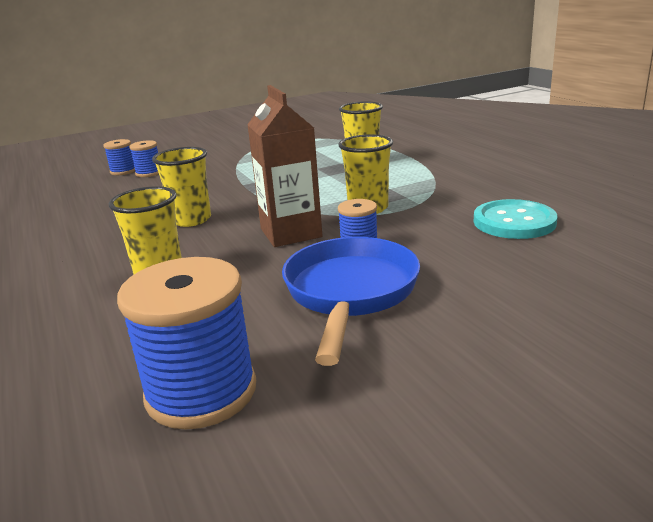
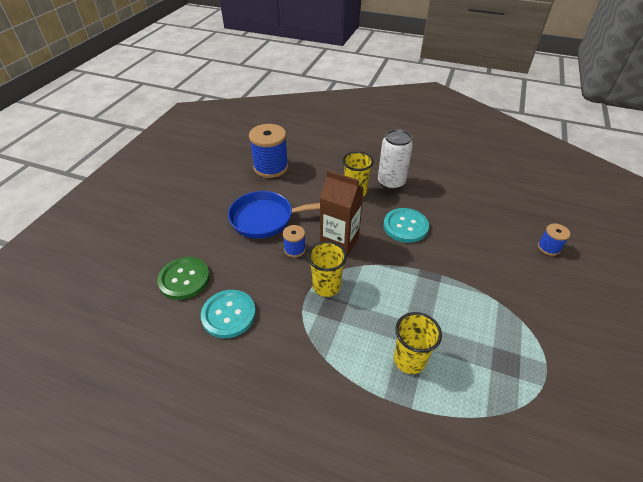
camera: 135 degrees right, 20 degrees up
blue spool [129,140,159,177] -> none
yellow cup [152,147,211,227] -> turquoise button [384,208,429,243]
blue pan [282,237,420,366] -> blue pan turned 120 degrees clockwise [228,191,320,239]
none -> green button [157,257,210,300]
none -> white can [378,129,413,190]

